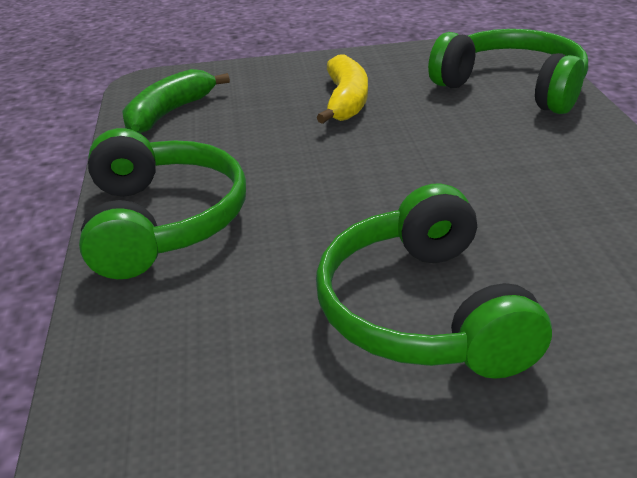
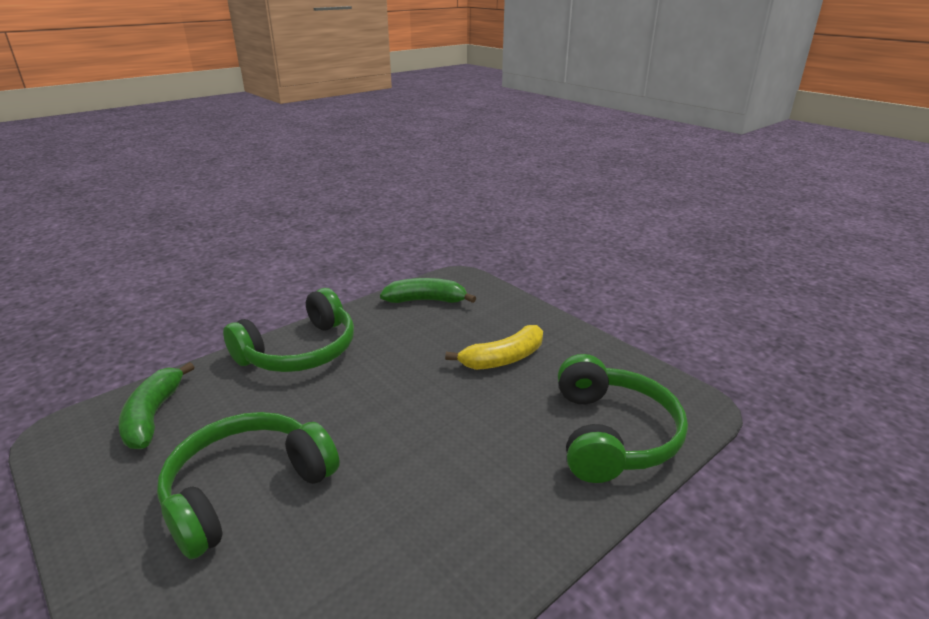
camera: 55 degrees right, 5 degrees down
none -> green banana [118,362,194,449]

